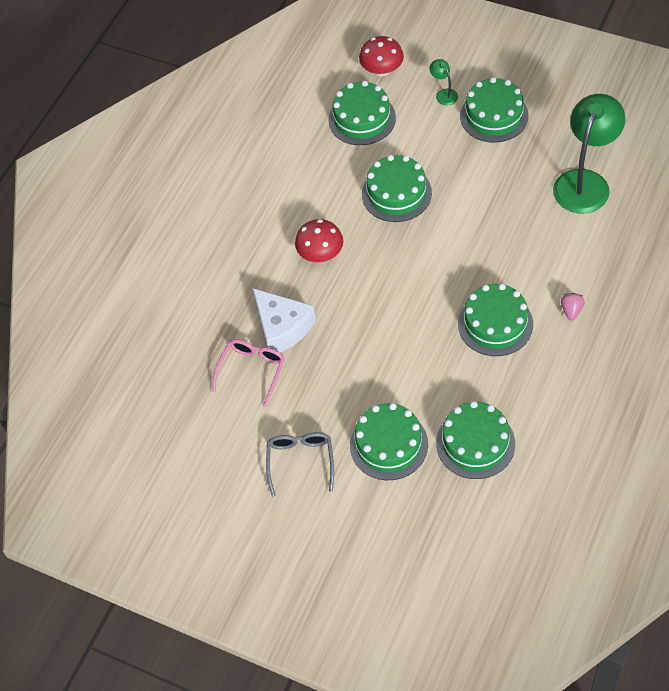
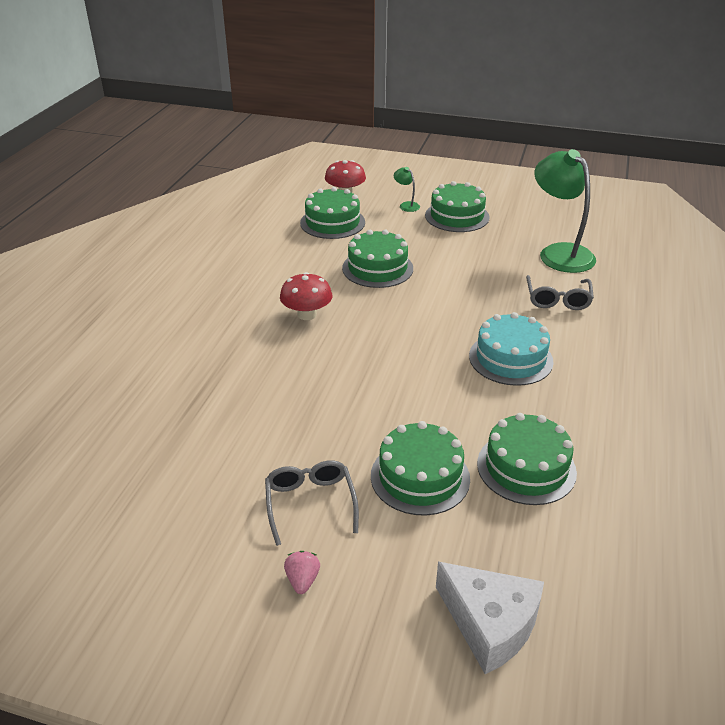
camera: 15 degrees left, 20 degrees down
pink glasses [212,339,285,407] -> none
white cheese [253,288,316,352] -> white cheese moved to [436,561,544,674]
green cake [458,283,533,356] -> turquoise cake [469,312,554,386]
green lamp [553,94,625,213] -> green lamp turned 45 degrees counterclockwise [534,149,596,273]
pink strawberry [561,293,585,321] -> pink strawberry moved to [284,551,320,594]
none -> grey glasses [526,275,594,310]

